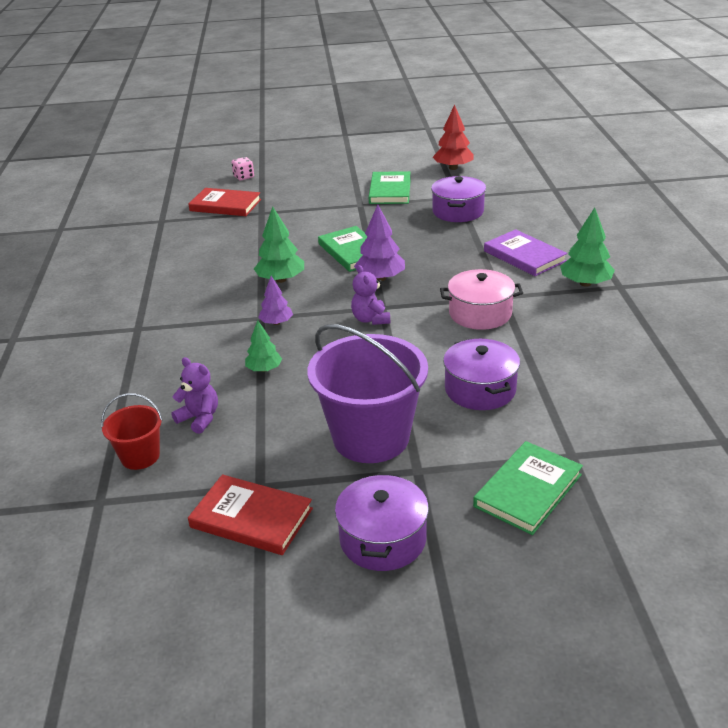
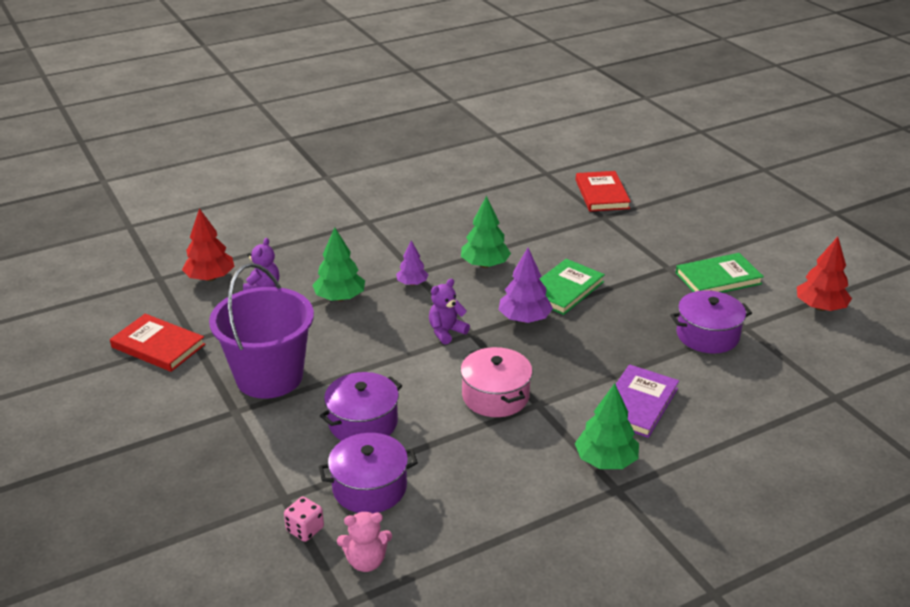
camera: 65 degrees right, 0 degrees up
red bucket [101,393,163,470] -> red tree [182,208,235,281]
red book [188,474,313,555] -> red book turned 60 degrees counterclockwise [110,314,205,372]
pink dice [231,157,254,180] -> pink dice moved to [284,497,324,542]
green tree [245,320,282,372] -> green tree [312,227,365,301], size x1.59
purple pot [335,473,429,571] -> purple pot moved to [319,433,418,513]
green book [473,441,583,535] -> none
none -> pink teddy bear [337,512,392,572]

